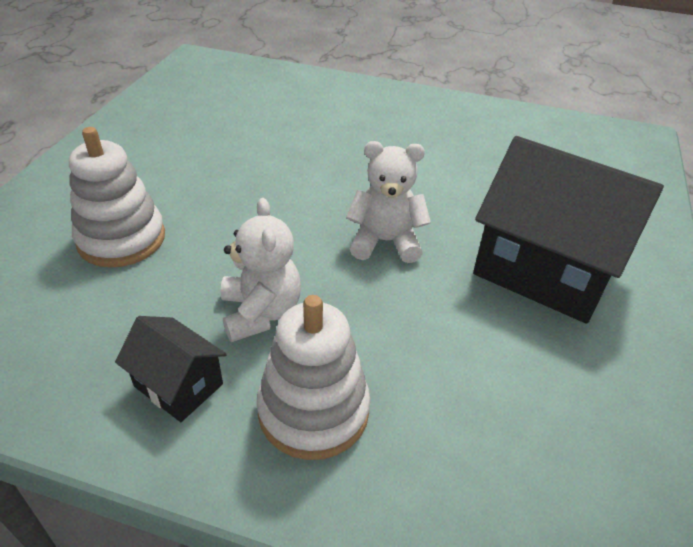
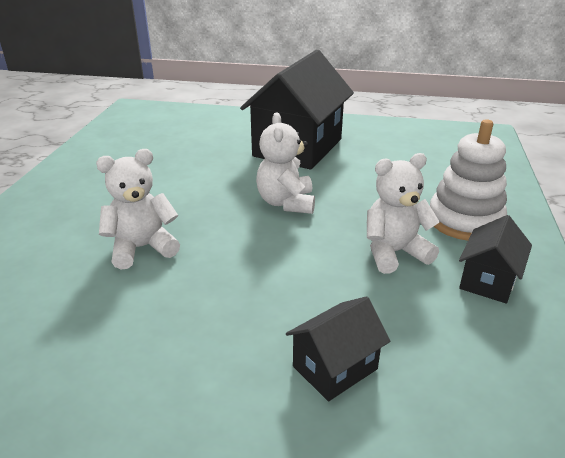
camera: 95 degrees left, 10 degrees down
white stacking toy [69,127,165,267] -> black house [286,296,390,401]
none -> white teddy bear [96,149,180,269]

